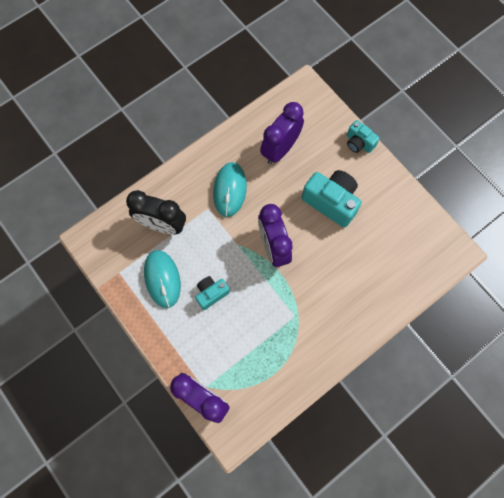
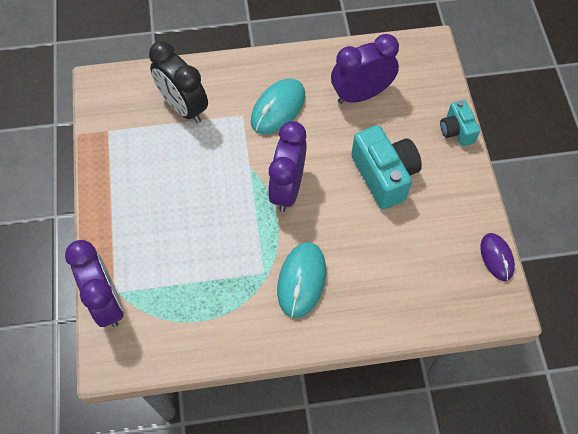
camera: 30 degrees right, 10 degrees down
turquoise mouse [144,250,181,308] -> turquoise mouse moved to [277,242,326,318]
turquoise camera [195,276,230,310] -> none
none -> purple mouse [480,233,515,281]

